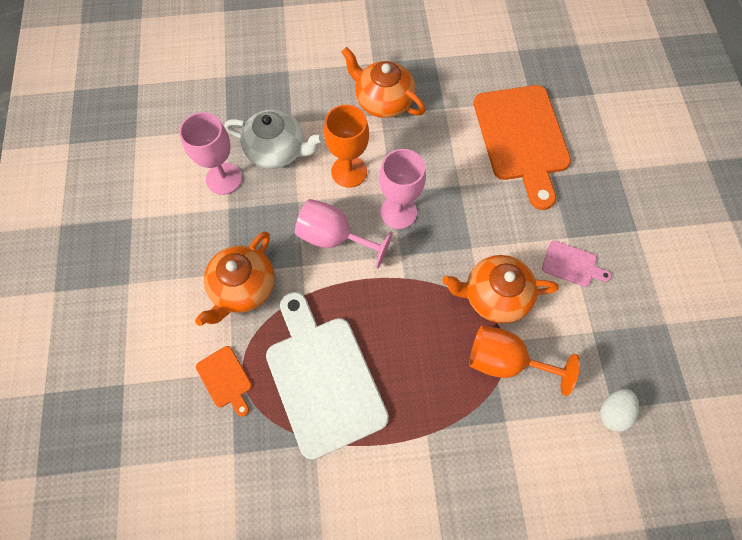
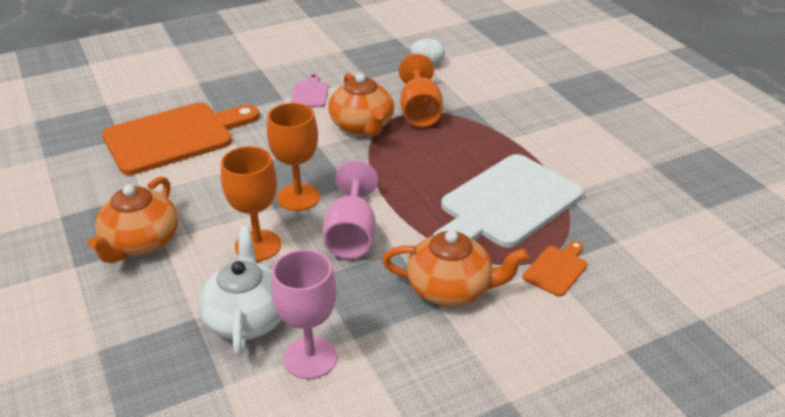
camera: 110 degrees left, 30 degrees down
pink goblet [379,149,426,229] -> orange goblet [267,103,320,211]

